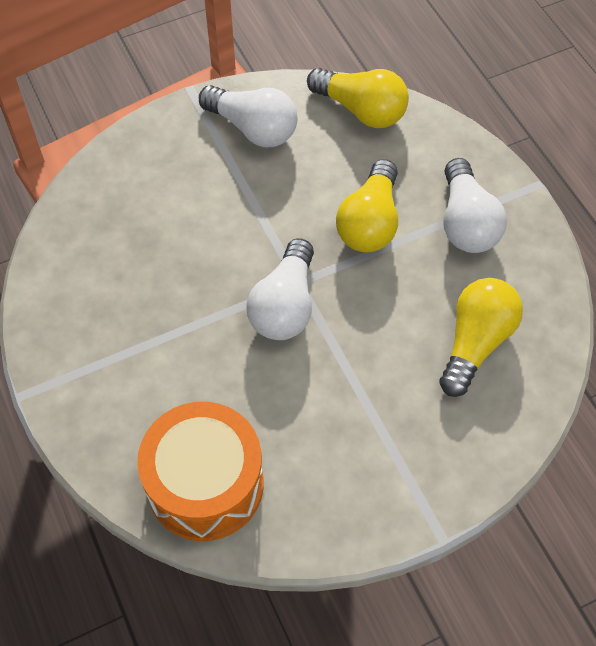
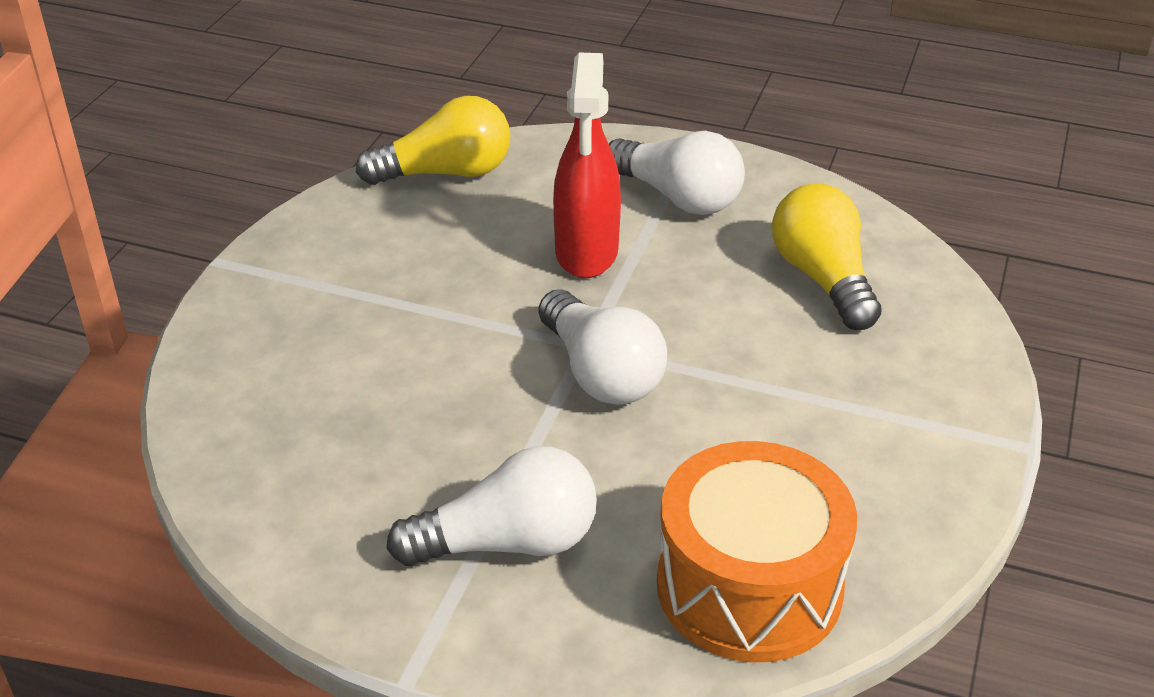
camera: 45 degrees left, 20 degrees down
white light bulb [199,85,297,147] -> white light bulb moved to [386,446,597,566]
yellow light bulb [336,159,398,252] -> red spray bottle [553,53,621,278]

